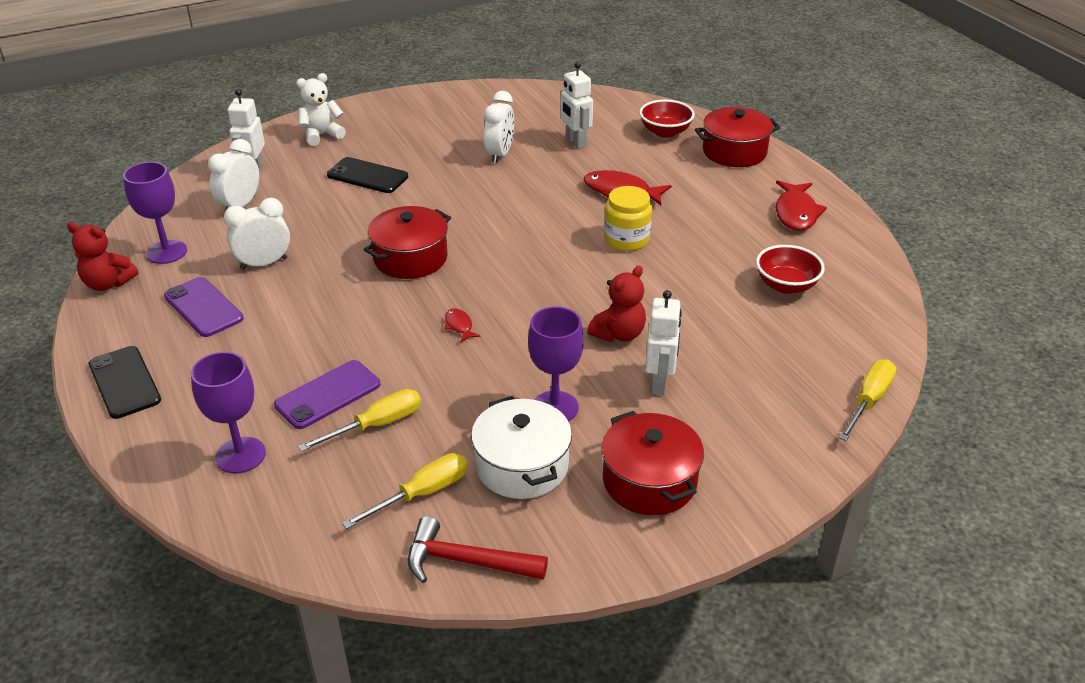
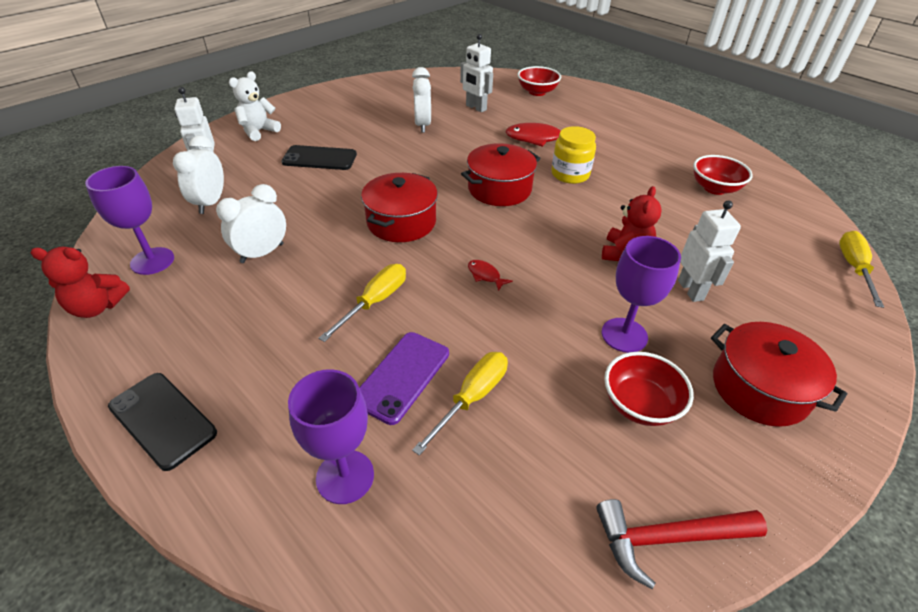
camera: 20 degrees left, 5 degrees up
purple phone [164,277,244,337] -> none
yellow screwdriver [342,453,468,529] -> yellow screwdriver moved to [318,264,406,342]
white pot [471,396,572,499] -> red bowl [604,352,694,426]
red pot [695,107,781,167] -> red pot moved to [461,143,541,206]
red fish [776,180,827,231] -> none

